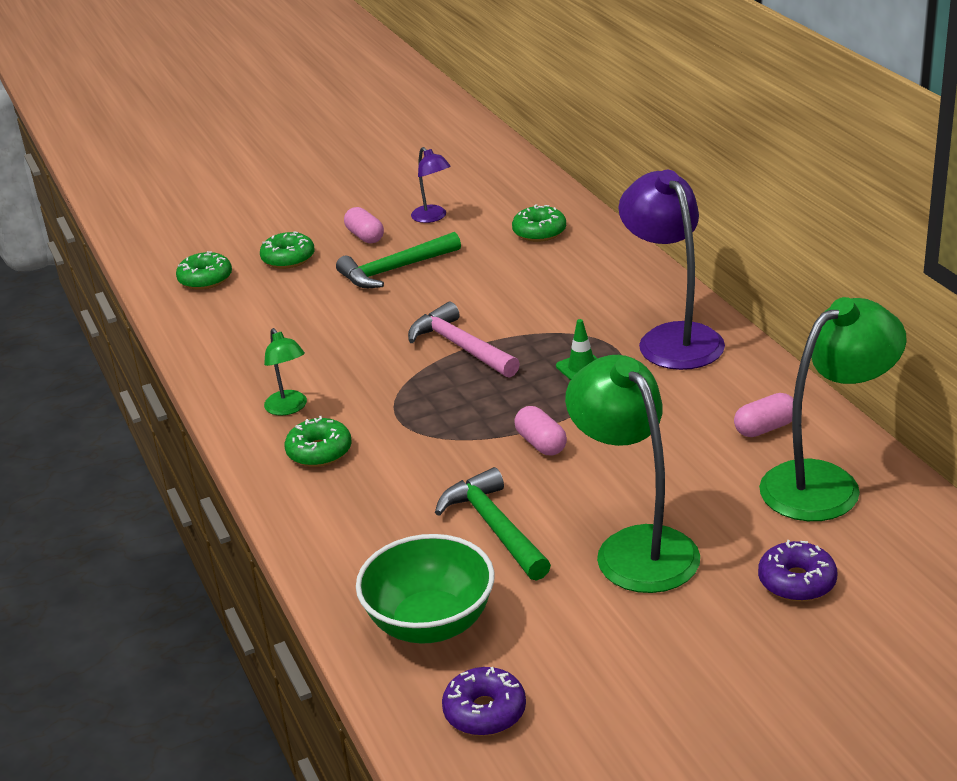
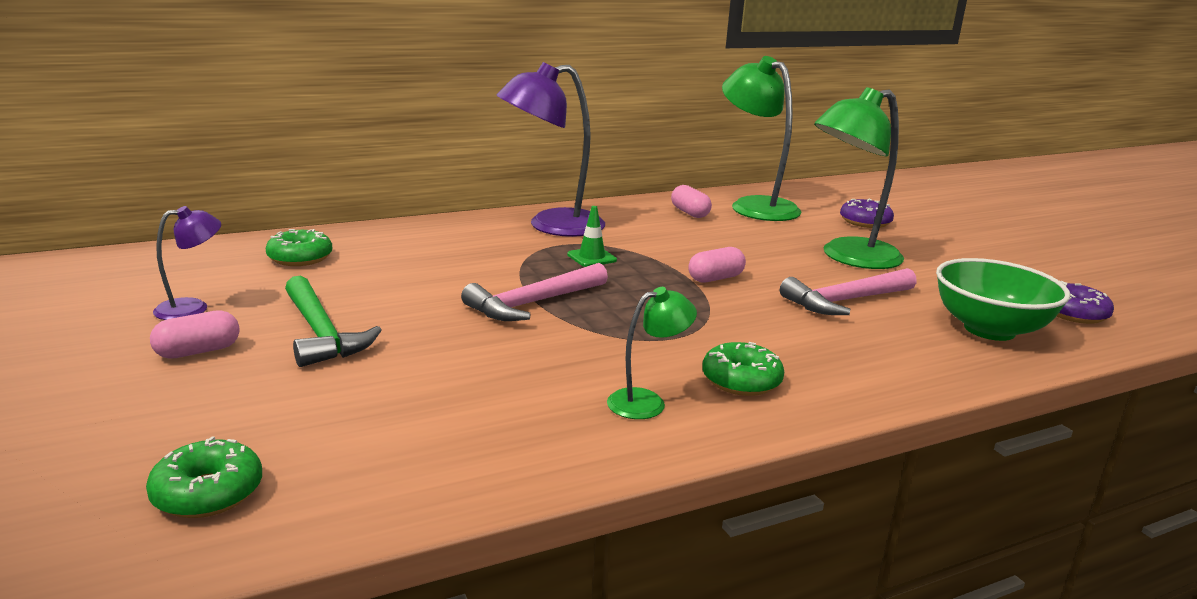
camera: 95 degrees left, 10 degrees down
green donut [260,231,315,269] -> none
green hammer [435,467,551,581] -> pink hammer [780,268,917,315]

